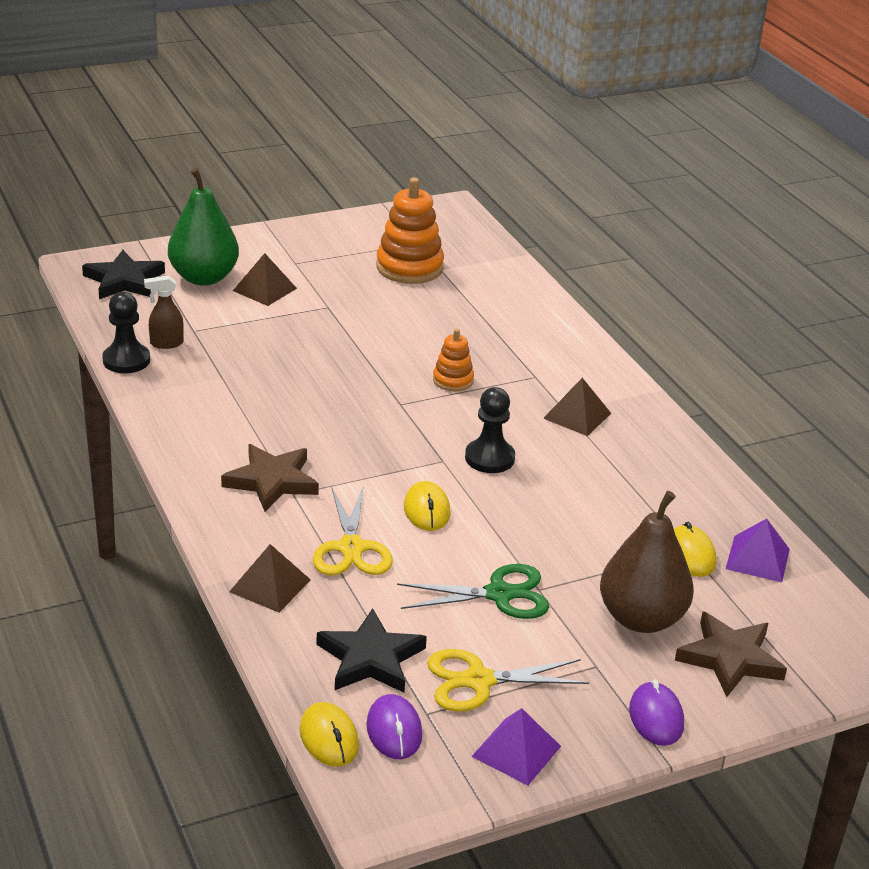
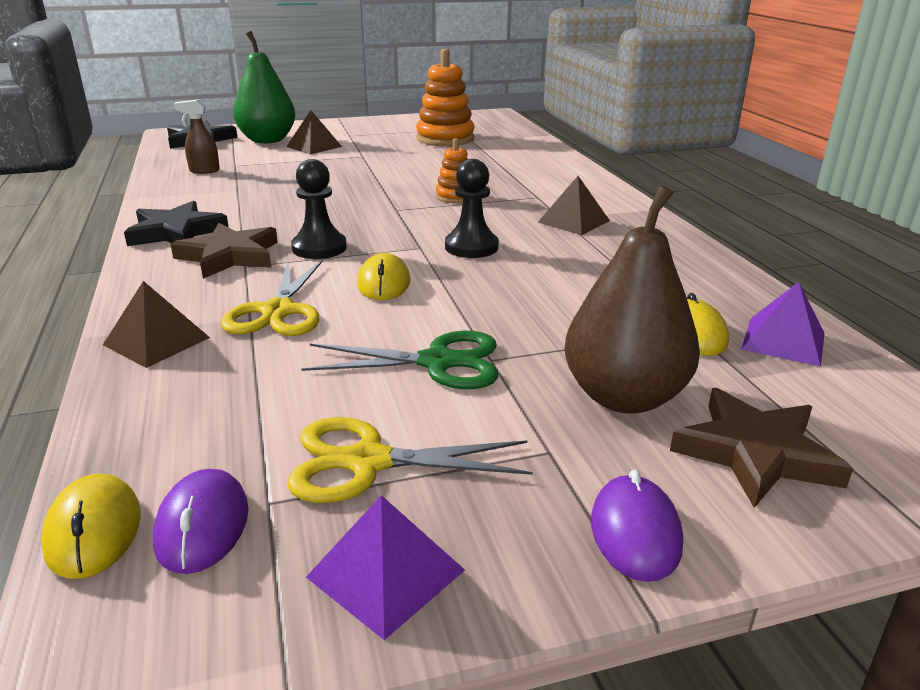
camera: 10 degrees right, 5 degrees down
black pawn [102,292,150,373] -> black pawn moved to [291,159,347,259]
black star [316,608,427,692] -> black star moved to [124,201,229,246]

